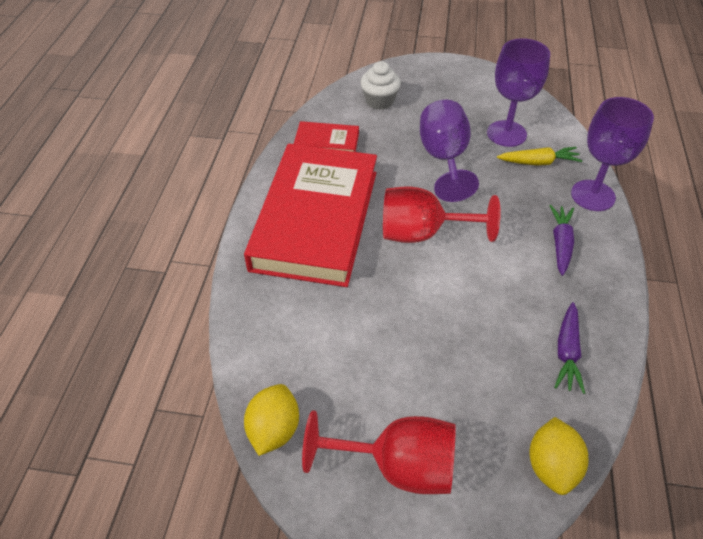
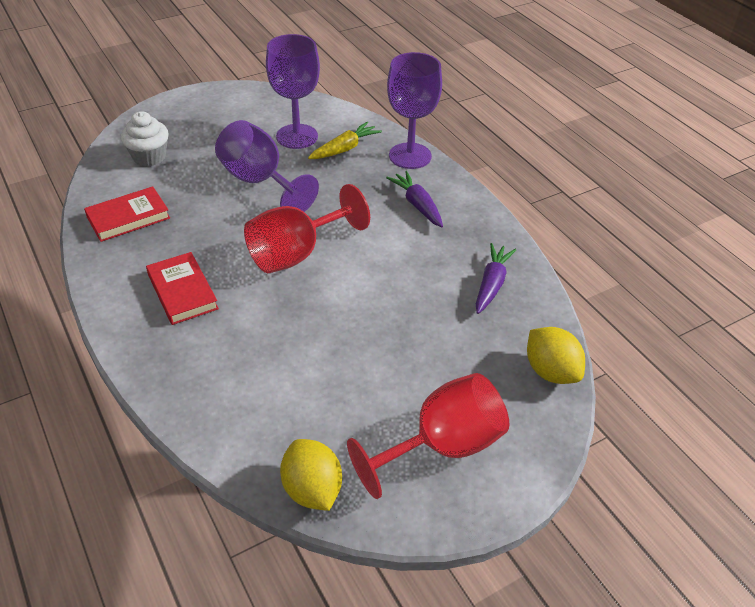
camera: 40 degrees left, 5 degrees down
red book [244,144,377,287] -> red book [146,252,219,325], size x0.43
purple carrot [554,302,585,394] -> purple carrot turned 135 degrees counterclockwise [476,243,516,314]

